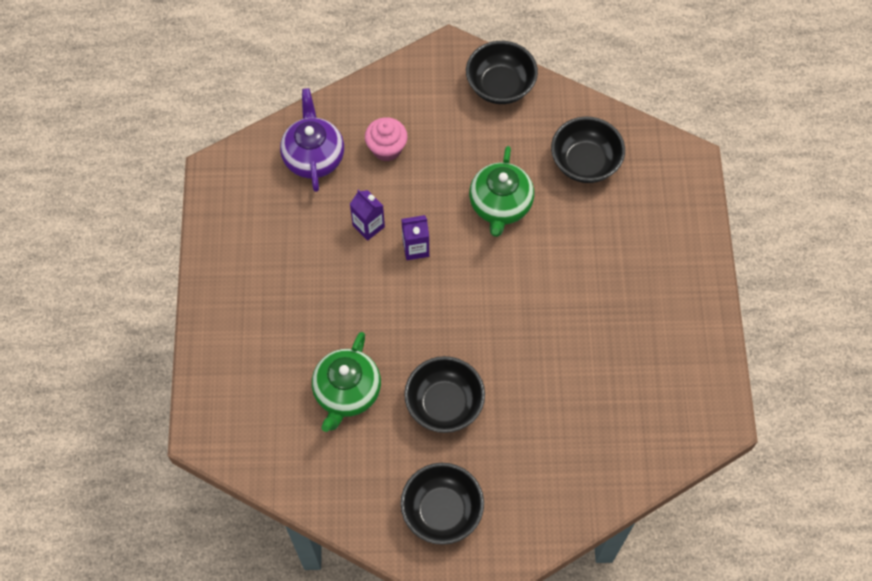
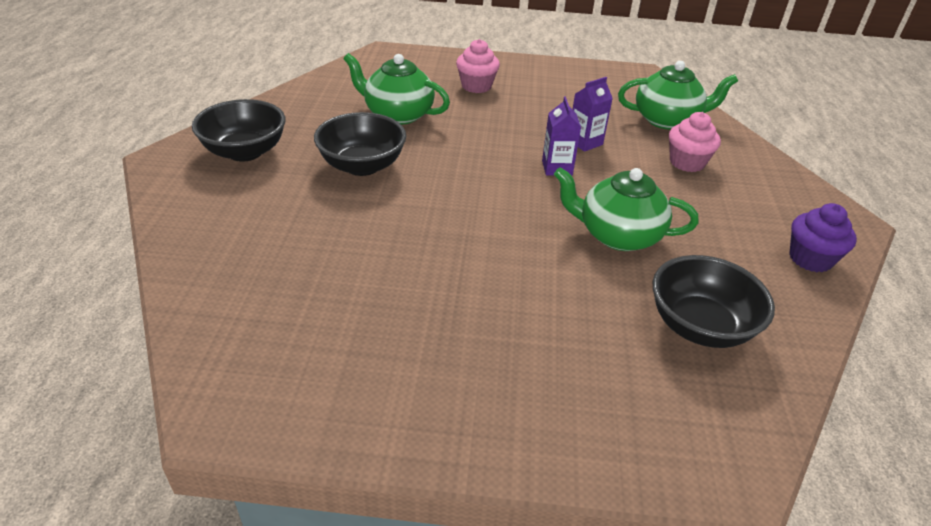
camera: 95 degrees right, 25 degrees down
purple teapot [280,88,344,192] -> green teapot [618,61,738,130]
black bowl [466,41,538,104] -> purple cupcake [789,203,857,272]
none -> pink cupcake [456,39,500,93]

